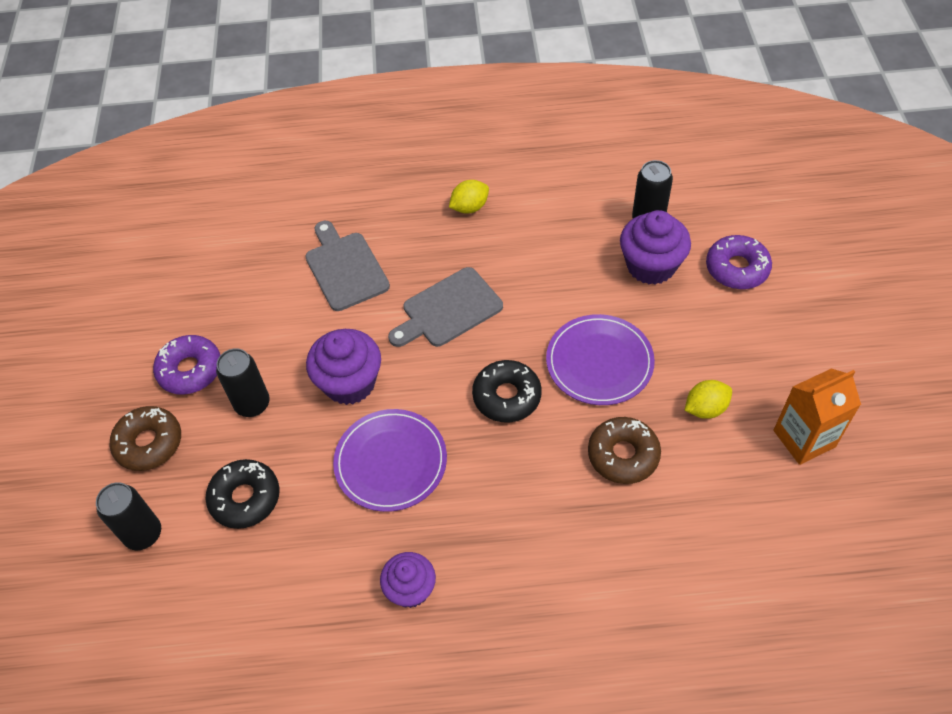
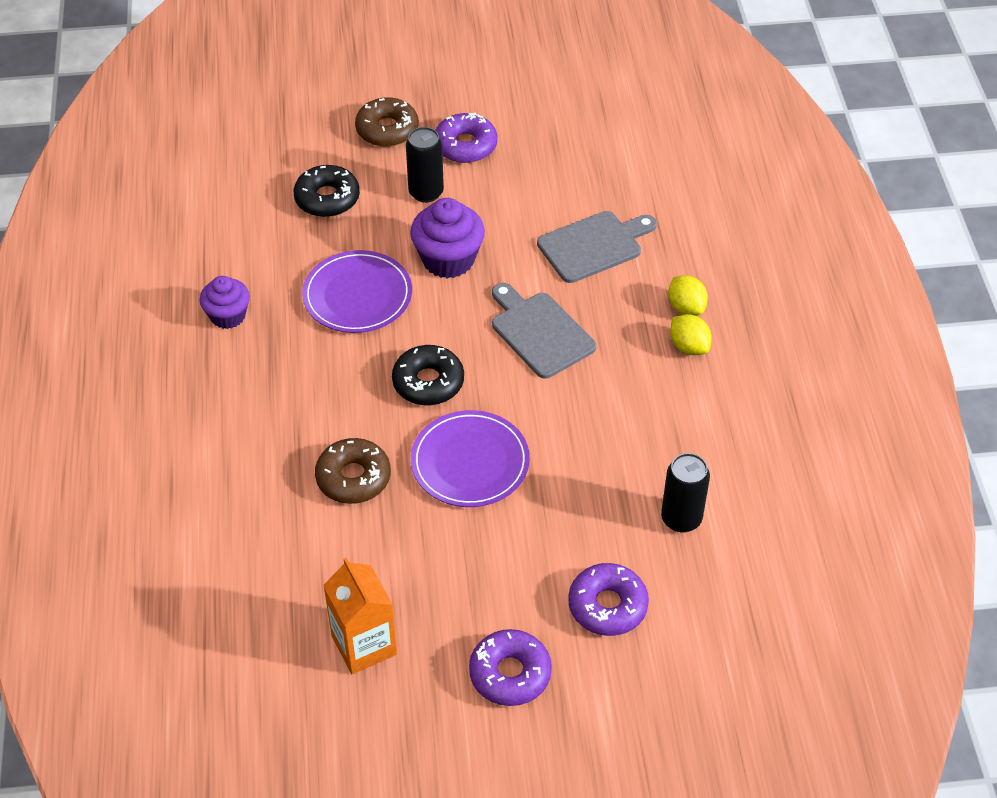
camera: 85 degrees right, 5 degrees down
black can [96,482,161,550] -> none
purple cupcake [620,210,691,285] -> none
yellow lemon [684,380,732,419] -> yellow lemon moved to [668,275,708,316]
none -> purple donut [469,629,552,706]

